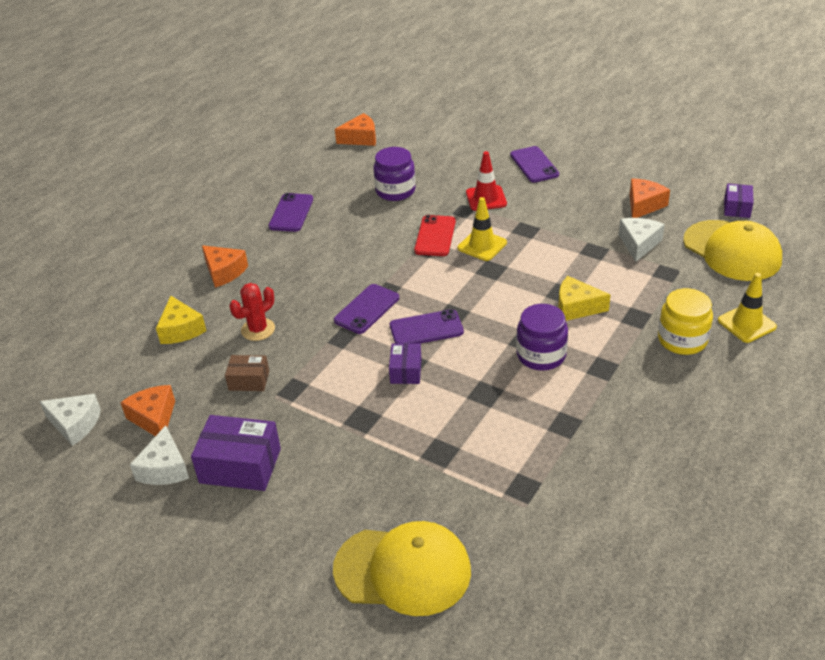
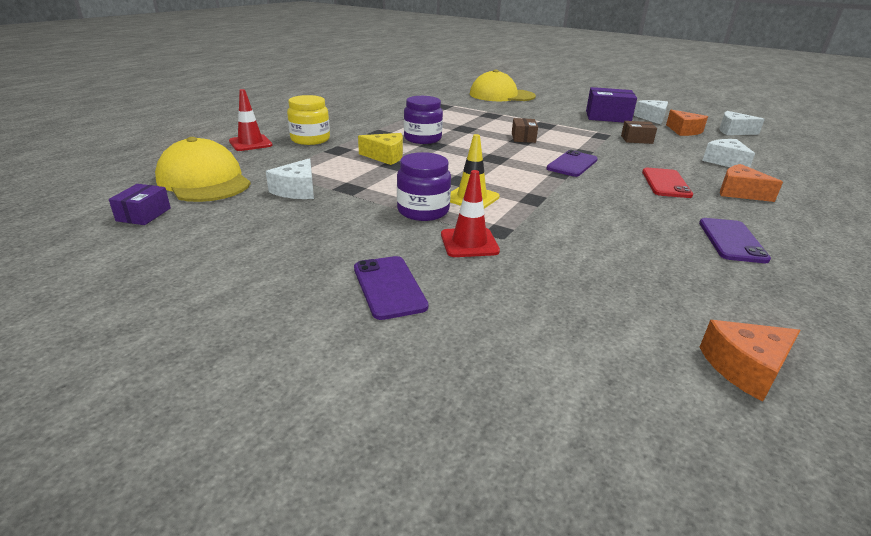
camera: 175 degrees right, 10 degrees down
yellow cheese [156,296,206,344] -> white cheese [702,139,755,168]
red cactus [230,283,275,341] -> none
purple jar [373,147,416,201] -> purple jar moved to [397,152,451,221]
purple box [389,343,422,384] -> brown box [512,118,538,143]
purple phone [390,309,464,343] -> none
red phone [414,215,456,256] -> red phone moved to [642,168,693,198]
orange cheese [630,178,670,218] -> none
yellow traffic cone [718,273,777,343] -> red traffic cone [229,89,273,151]

